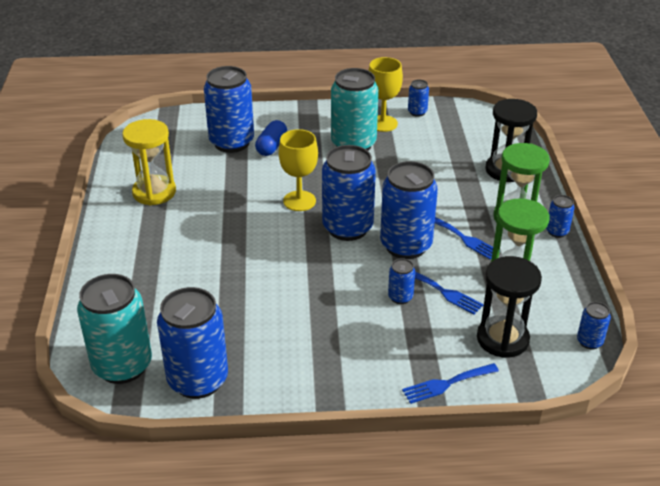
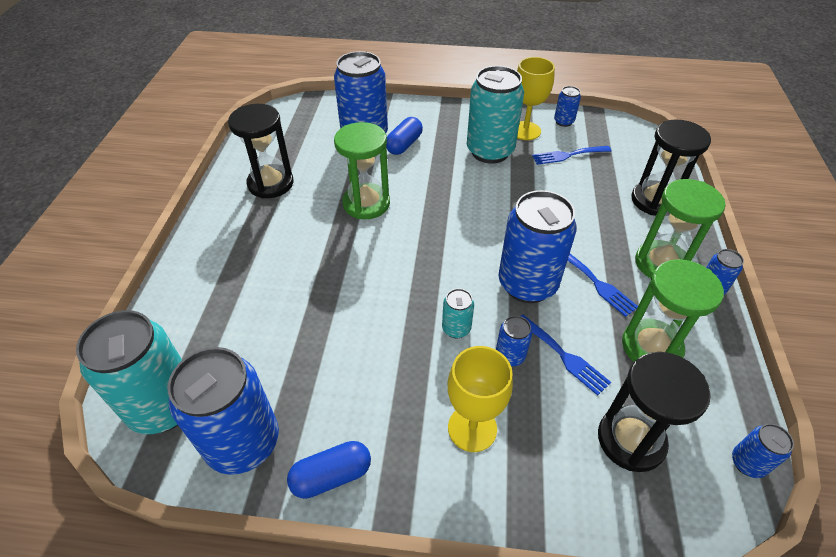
camera: 10 degrees right, 10 degrees up
yellow hourglass [122,119,176,205] -> black hourglass [228,104,294,198]
yellow goblet [279,129,318,211] -> yellow goblet moved to [448,346,513,452]
blue can [322,145,376,241] -> none
blue fork [402,363,499,404] -> blue fork moved to [532,146,611,165]
none -> blue capsule [287,441,371,499]
none -> green hourglass [334,122,390,219]
none -> turquoise can [442,288,474,338]

